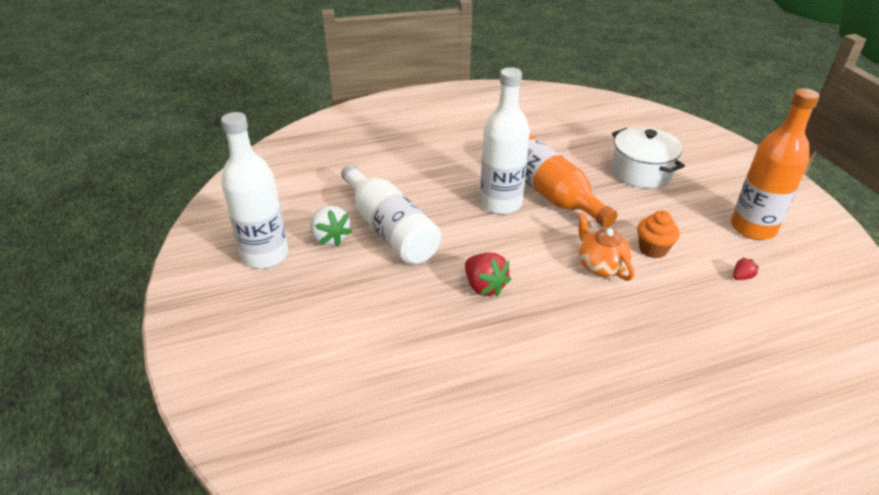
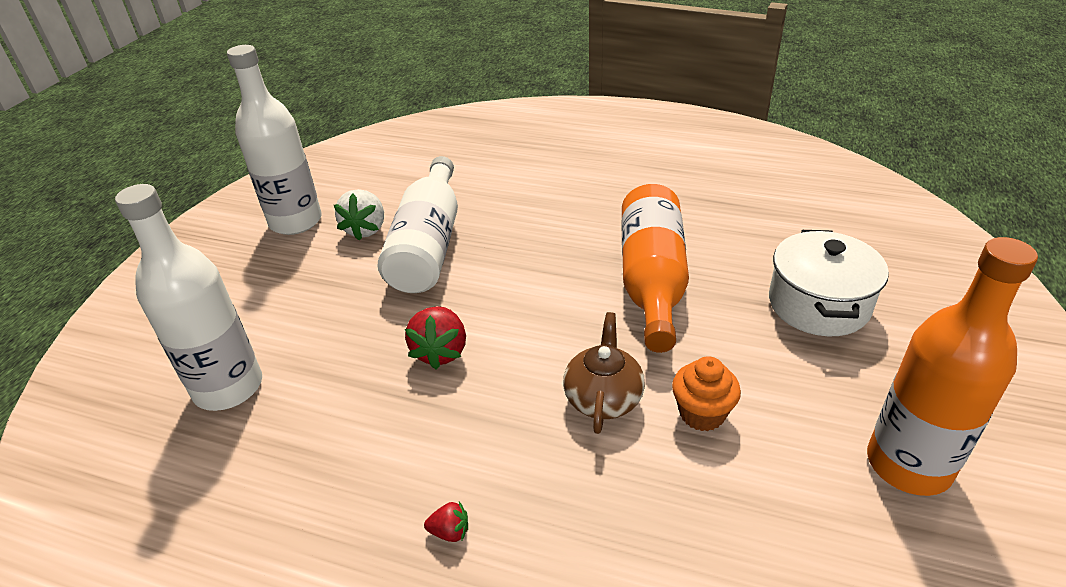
camera: 40 degrees right, 0 degrees up
white bottle [480,67,530,214] -> white bottle moved to [115,184,262,411]
orange teapot [578,212,634,281] -> brown teapot [563,312,645,434]
red strawberry [733,257,759,280] -> red strawberry moved to [424,502,468,542]

